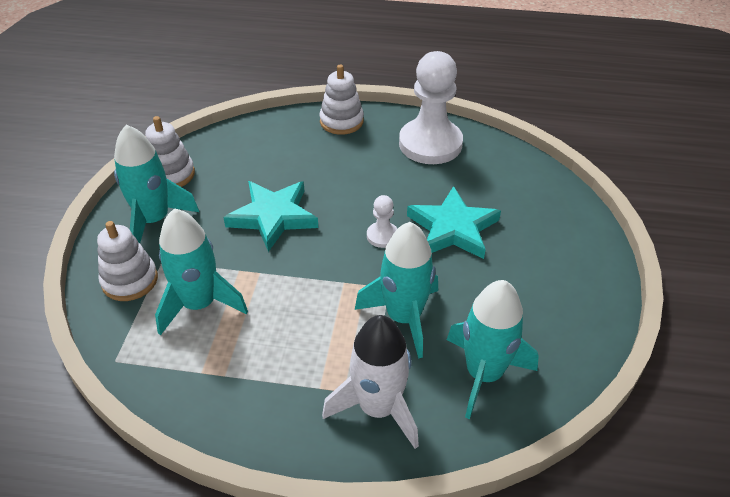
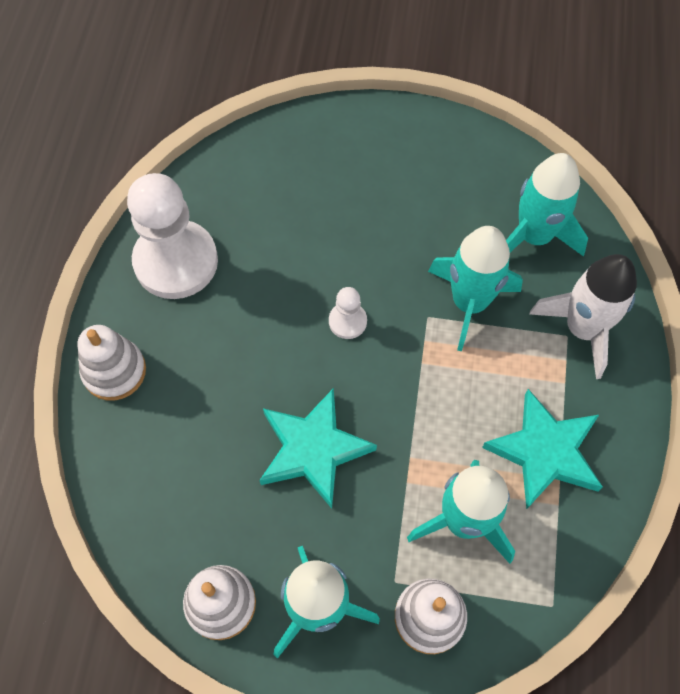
camera: 90 degrees left, 20 degrees up
turquoise star [407,186,501,259] -> turquoise star moved to [482,389,603,510]

